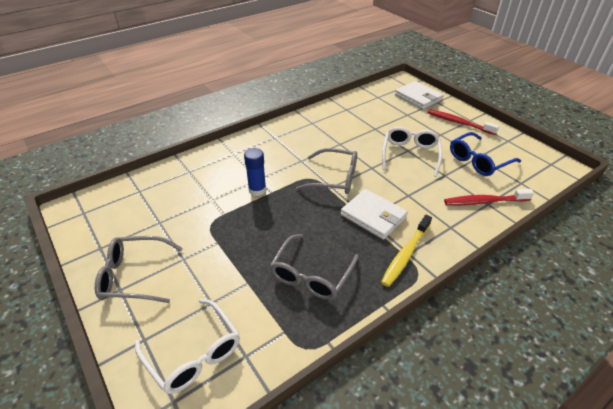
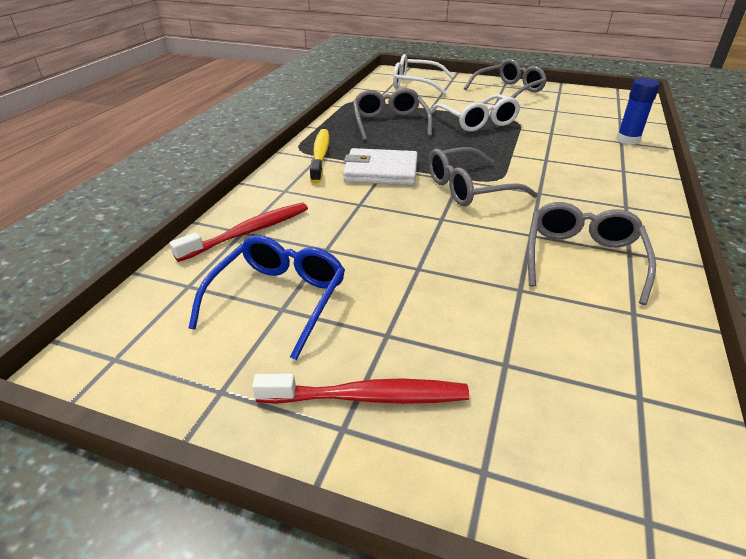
camera: 145 degrees right, 5 degrees down
blue glue stick [244,148,266,196] -> blue glue stick moved to [616,78,660,145]
white glasses [382,127,442,177] -> white glasses moved to [430,94,520,132]
white wallet [395,81,444,109] -> none
none -> grey glasses [528,202,656,305]

